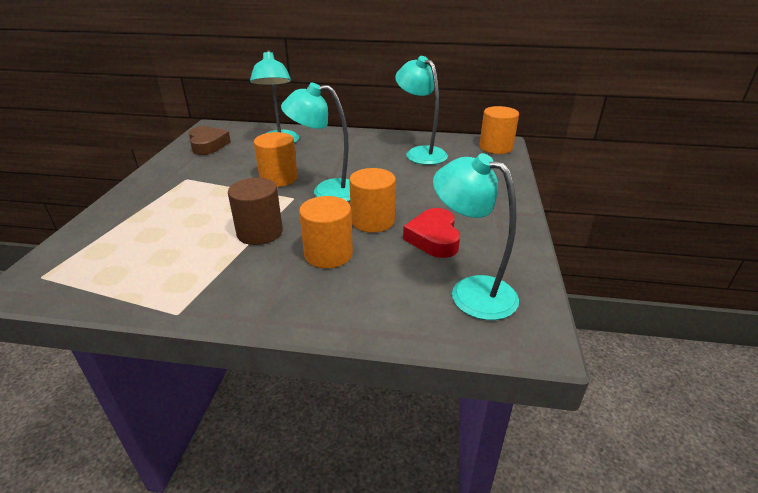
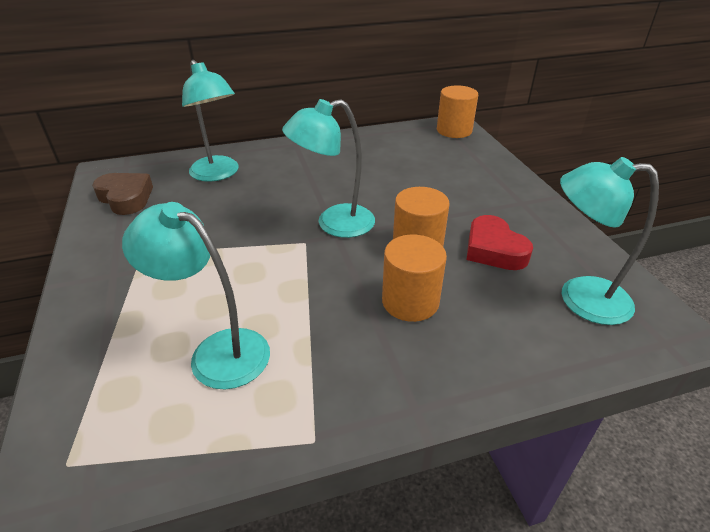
camera: 25 degrees left, 5 degrees up
brown cylinder [228,178,283,245] -> none
orange cylinder [254,132,298,187] -> none
turquoise lamp [395,56,448,165] -> turquoise lamp moved to [122,202,270,389]

